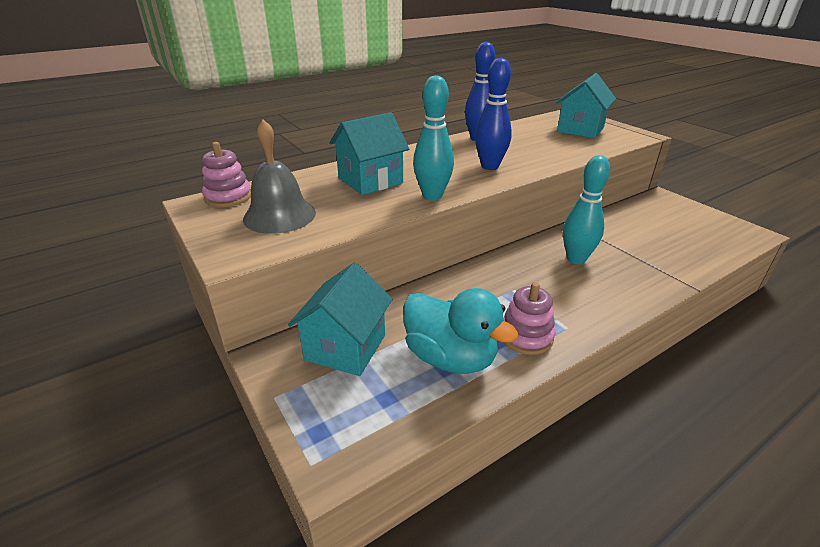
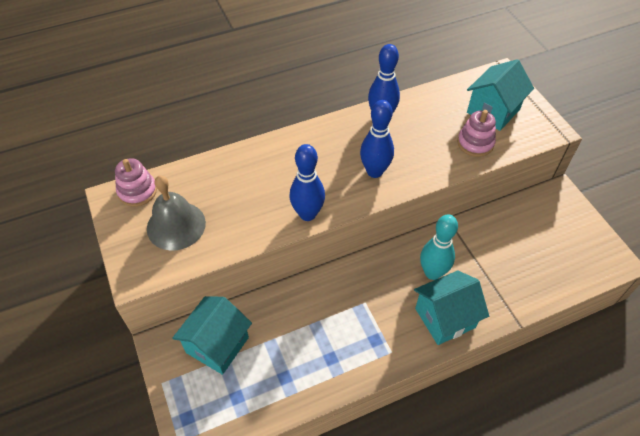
camera: 10 degrees right, 20 degrees up
turquoise house [329,112,409,195] -> turquoise house moved to [414,271,489,345]
turquoise duck [403,288,519,374] -> none
turquoise bowling pin [413,75,454,200] -> blue bowling pin [289,144,325,221]
pink stacking toy [503,282,555,355] -> pink stacking toy moved to [457,110,496,157]

